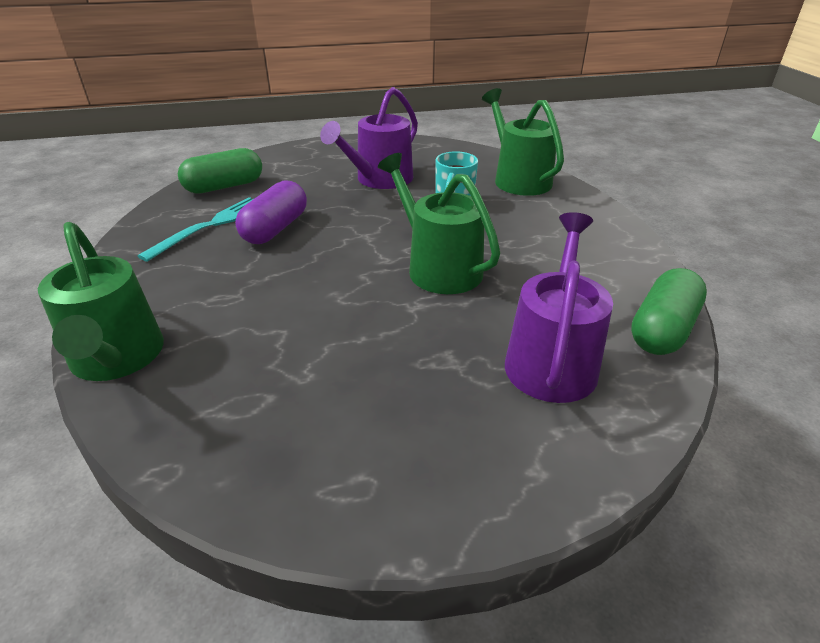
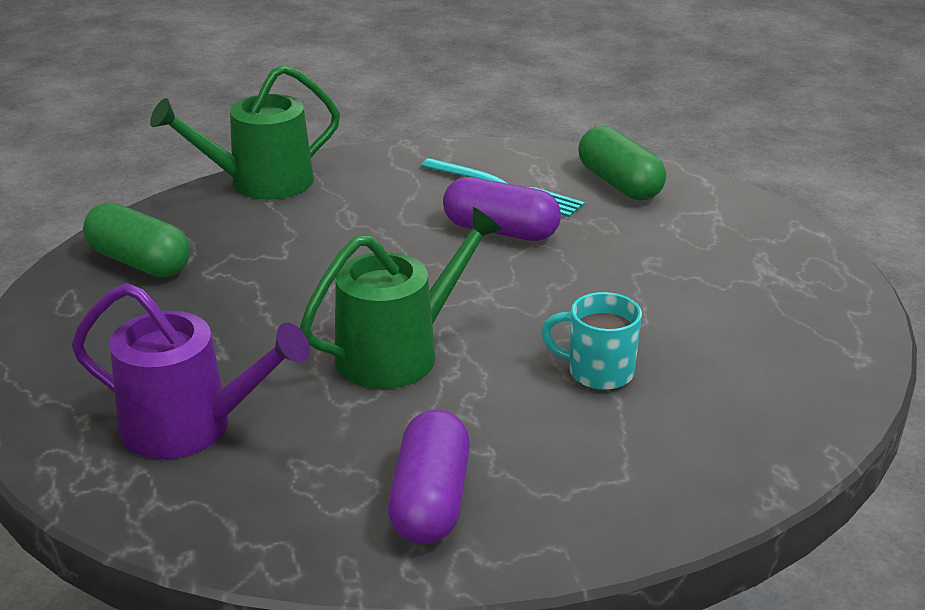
camera: 90 degrees right, 5 degrees down
purple watering can [320,87,418,189] -> none
green watering can [482,88,564,196] -> none
green capsule [631,268,707,355] -> green capsule moved to [83,203,190,277]
none -> purple capsule [388,410,470,544]

